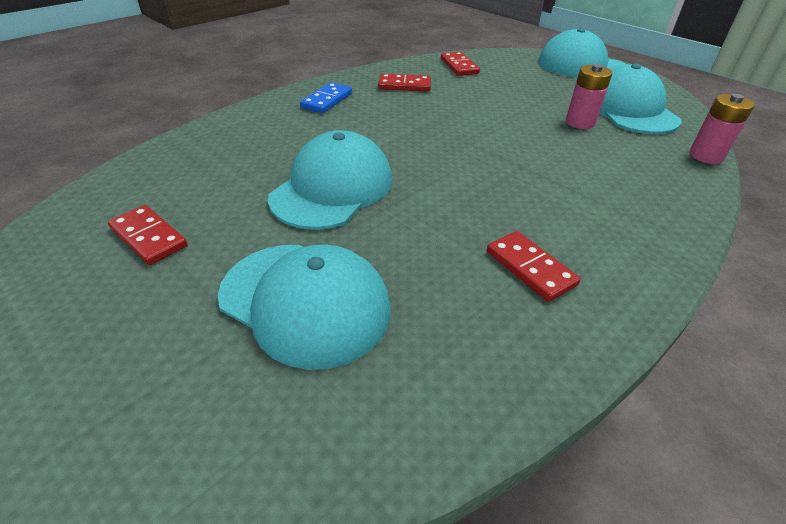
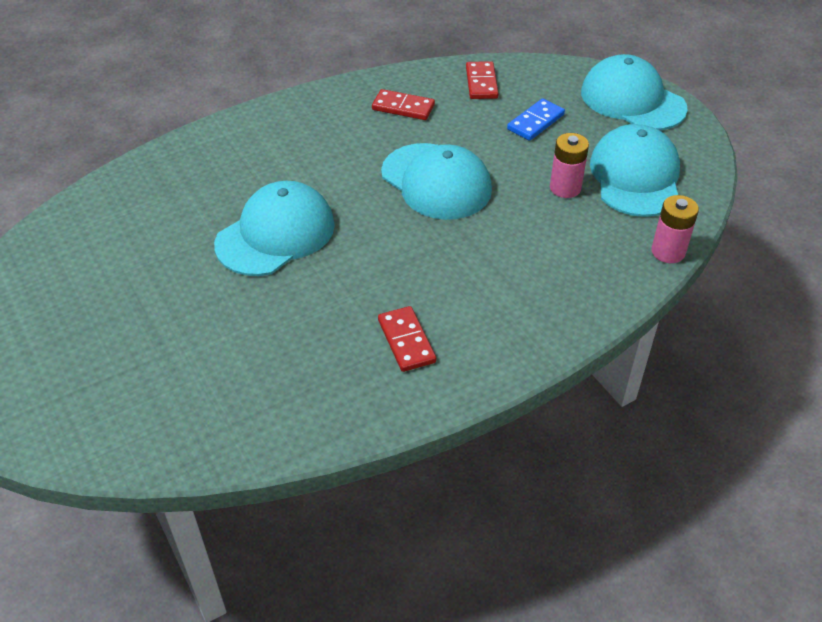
camera: 15 degrees right, 5 degrees up
red domino [108,205,188,265] -> none
turquoise cap [218,245,391,370] -> turquoise cap moved to [381,143,492,220]
blue domino [300,82,352,113] -> blue domino moved to [507,99,565,141]

